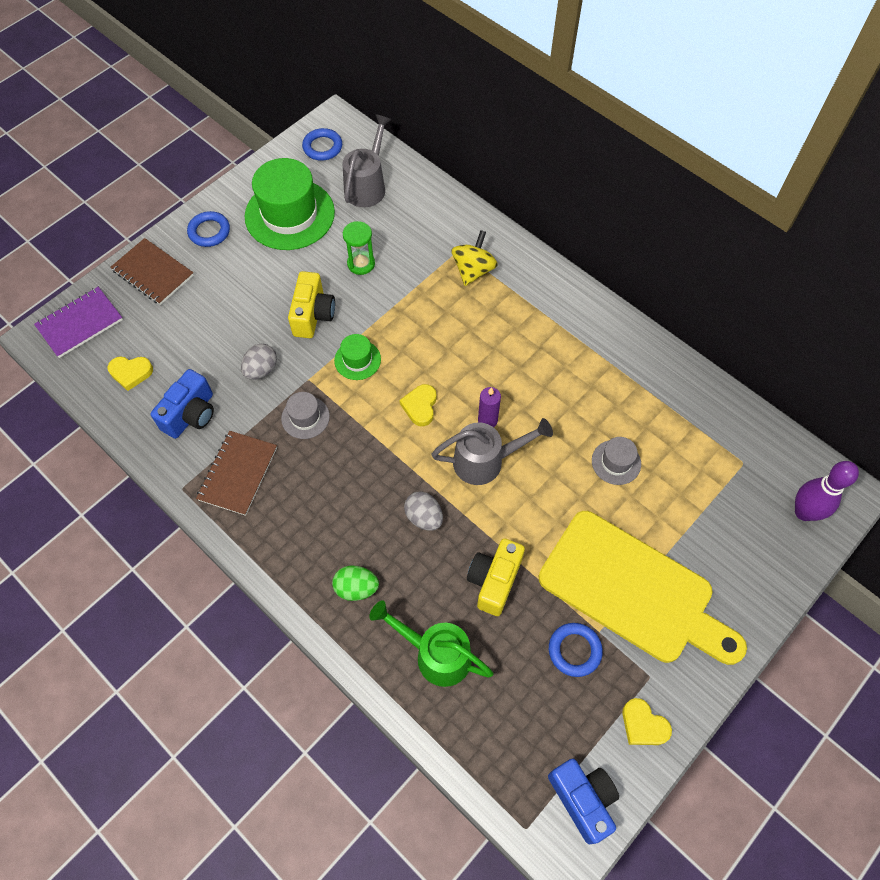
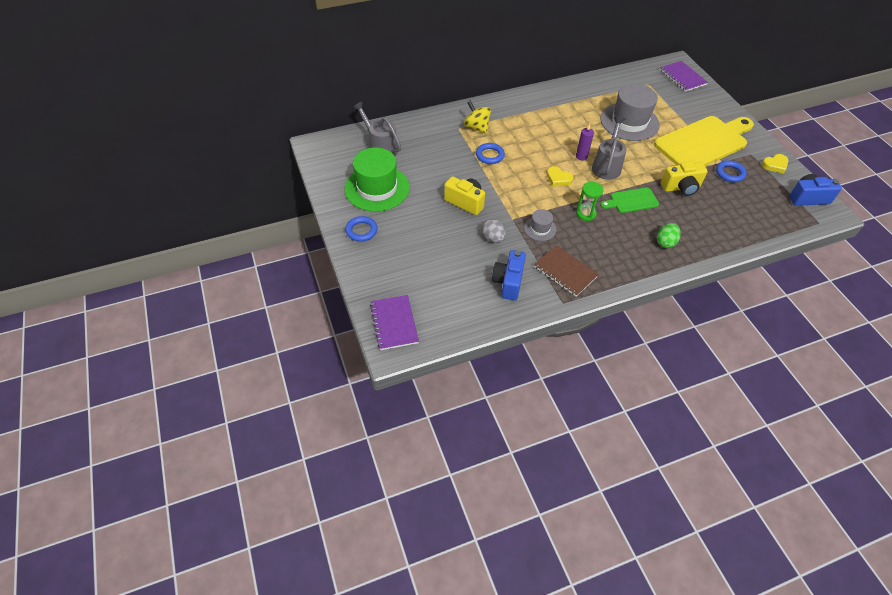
camera: 65 degrees left, 10 degrees down
yellow heart [108,357,153,391] -> none
brown notebook [111,238,194,305] -> none
blue camera [150,369,214,439] -> blue camera turned 135 degrees counterclockwise [492,250,526,301]
blue ring [302,128,342,161] -> blue ring moved to [476,143,505,164]
green hat [334,334,381,380] -> none
green hourglass [343,221,375,275] -> green hourglass moved to [576,182,604,221]
green watering can [369,601,493,687] -> none
grey egg [404,491,443,531] -> green cutting board [600,187,659,213]
yellow camera [467,538,525,616] -> yellow camera turned 60 degrees counterclockwise [661,162,708,196]
grey hat [592,437,641,485] -> grey hat [600,84,660,141], size x2.11
purple bowling pin [795,461,859,521] -> purple notebook [660,61,708,92]

